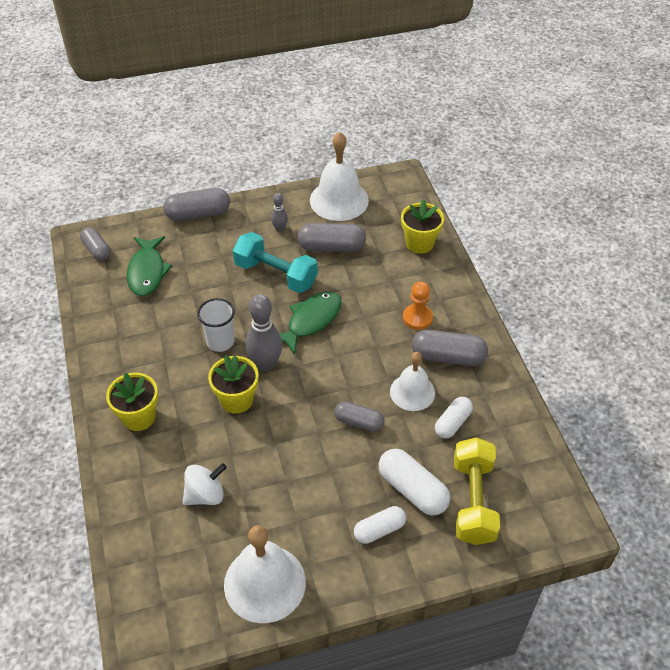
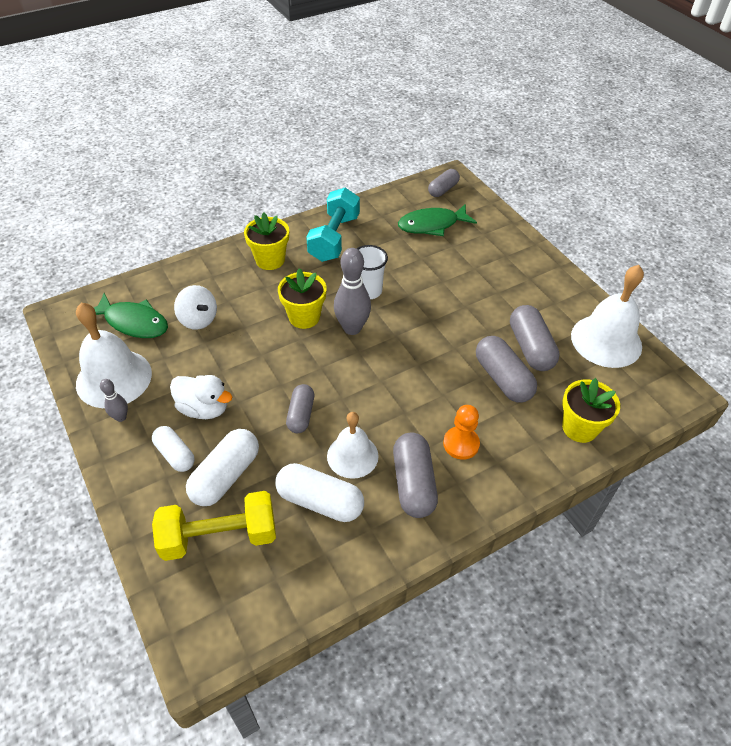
camera: 75 degrees right, 0 degrees up
grey capsule [163,188,230,221] -> grey capsule moved to [476,336,537,403]
turquoise dumbbell [233,232,318,293] -> turquoise dumbbell moved to [306,188,360,262]
grey bowling pin [271,193,288,232] -> grey bowling pin moved to [100,379,128,422]
green fish [280,292,342,355] -> green fish moved to [94,293,168,338]
white capsule [435,397,473,438] -> white capsule [275,463,364,522], size x1.53
none -> white duck [170,375,232,419]

